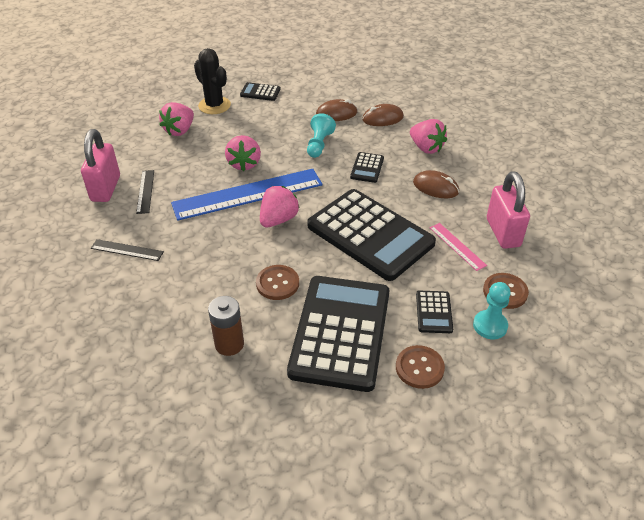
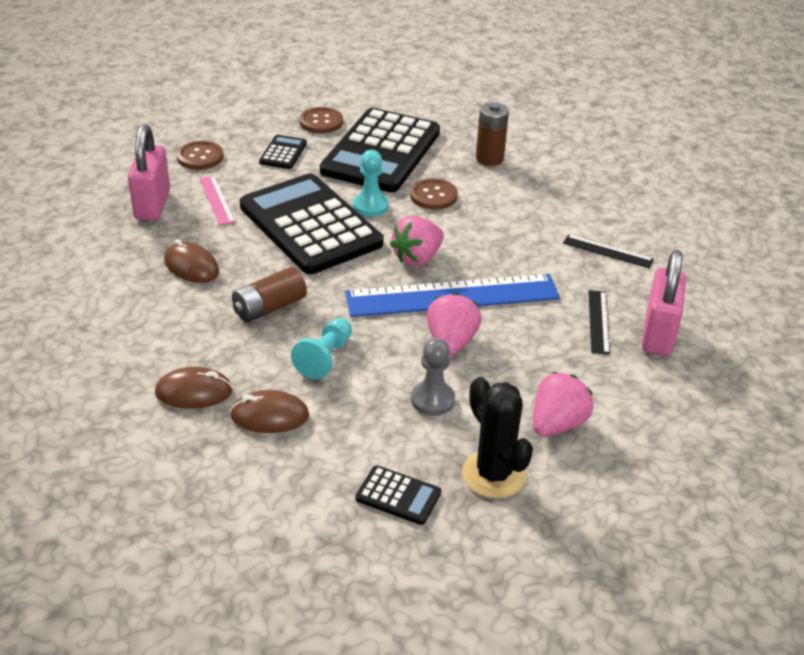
camera: 170 degrees left, 5 degrees down
black calculator [350,152,384,183] -> brown battery [232,267,307,323]
pink strawberry [410,119,447,154] -> none
turquoise pawn [473,282,511,339] -> turquoise pawn moved to [353,150,389,217]
none -> grey pawn [411,338,455,416]

